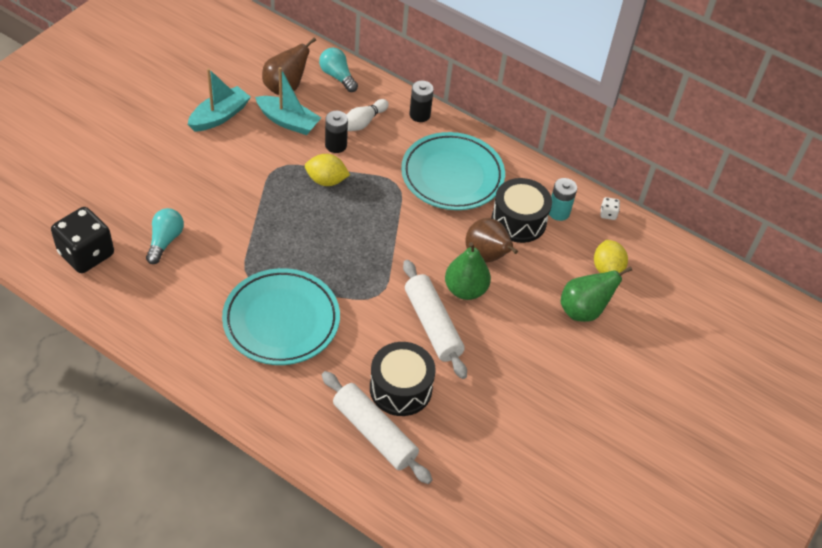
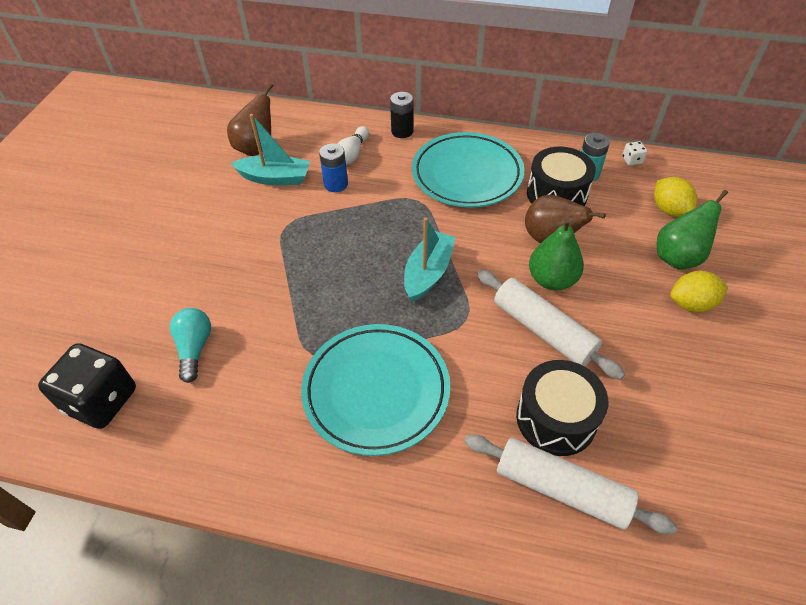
camera: 15 degrees left, 0 degrees up
turquoise boat [188,68,251,132] -> turquoise boat moved to [404,217,456,302]
yellow lemon [305,154,350,186] -> yellow lemon moved to [670,271,728,312]
turquoise light bulb [319,48,358,92] -> none
black battery [325,111,348,153] -> blue battery [319,143,348,192]

